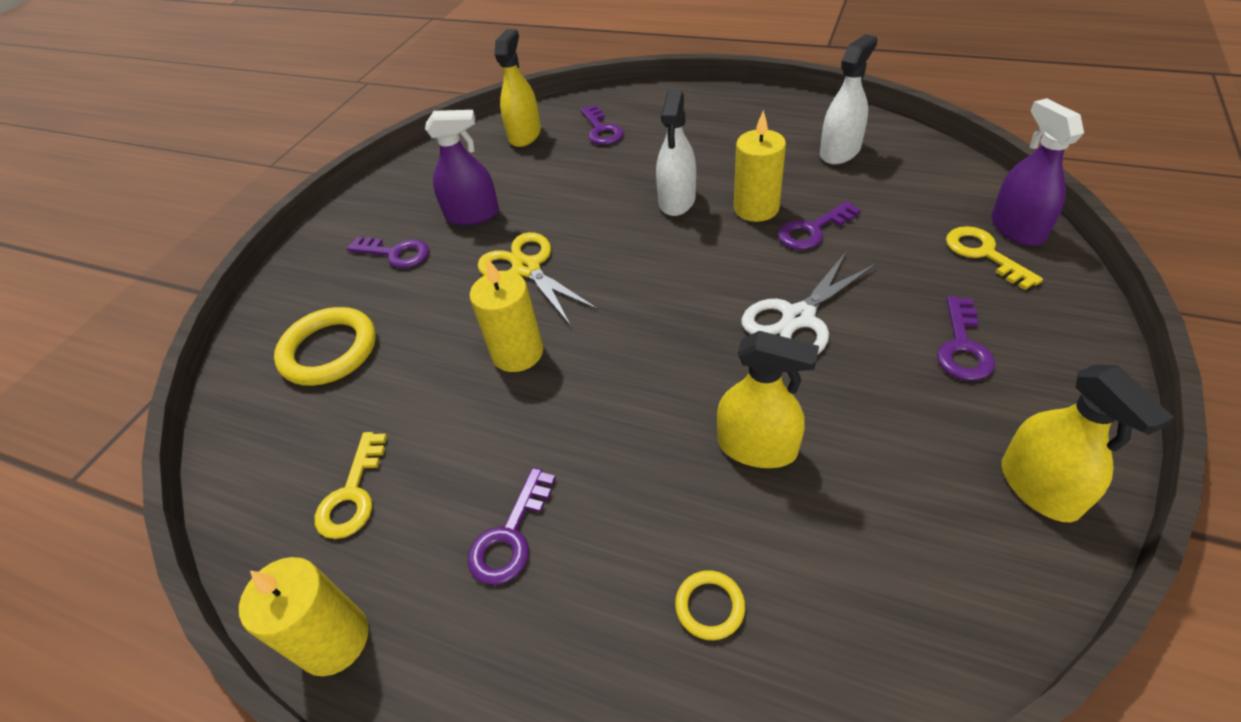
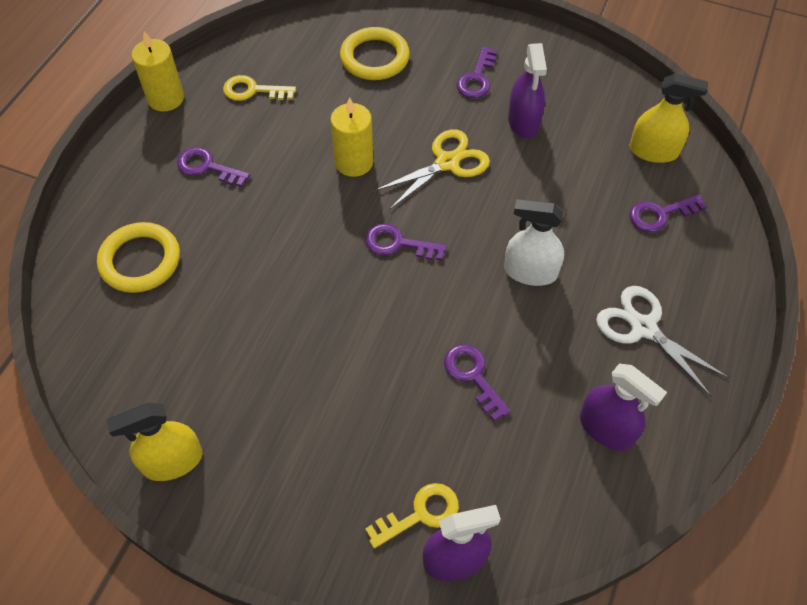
camera: 85 degrees right, 10 degrees up
yellow ring [675,570,745,640] -> yellow ring [97,222,180,293], size x2.04
yellow spray bottle [717,331,819,468] -> none
yellow candle [734,110,786,222] -> none
white scissors [741,252,877,354] -> white scissors moved to [596,286,729,396]
white spray bottle [820,34,878,164] -> purple spray bottle [580,364,667,451]
purple key [937,296,995,381] -> purple key moved to [365,223,447,261]

